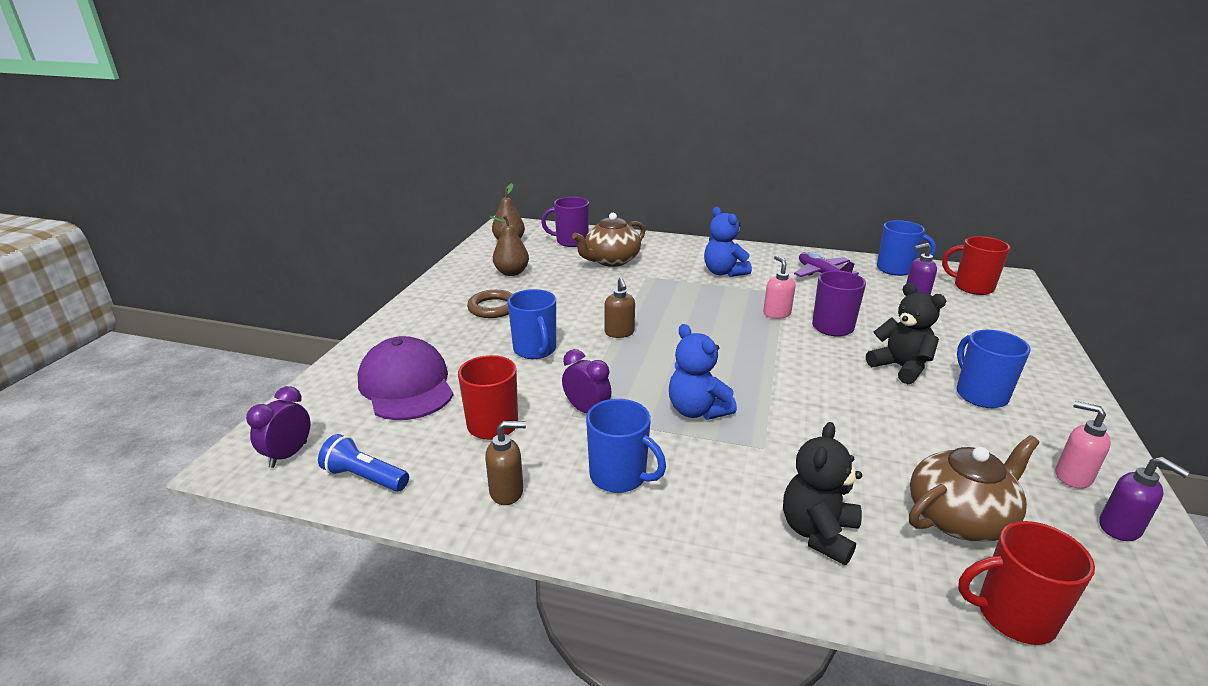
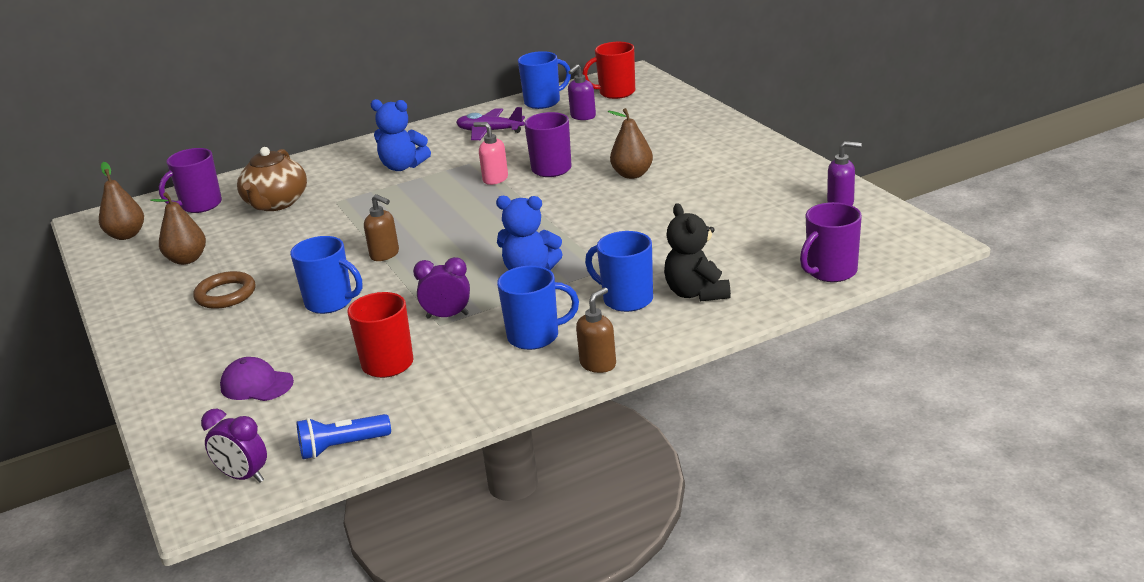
camera: 40 degrees left, 0 degrees up
purple clock [246,386,310,468] -> purple clock turned 45 degrees counterclockwise [201,409,267,483]
purple cap [358,336,453,420] -> purple cap [220,357,294,401], size x0.56
brown soap dispenser [485,421,526,505] -> brown soap dispenser moved to [576,287,616,373]
black teddy bear [866,283,946,384] -> brown pear [607,108,653,179]
brown teapot [909,435,1040,542] -> none
blue mug [956,330,1031,408] -> blue mug moved to [585,231,653,312]
red mug [958,521,1095,645] -> purple mug [800,202,862,282]
pink soap dispenser [1055,401,1111,489] -> none

